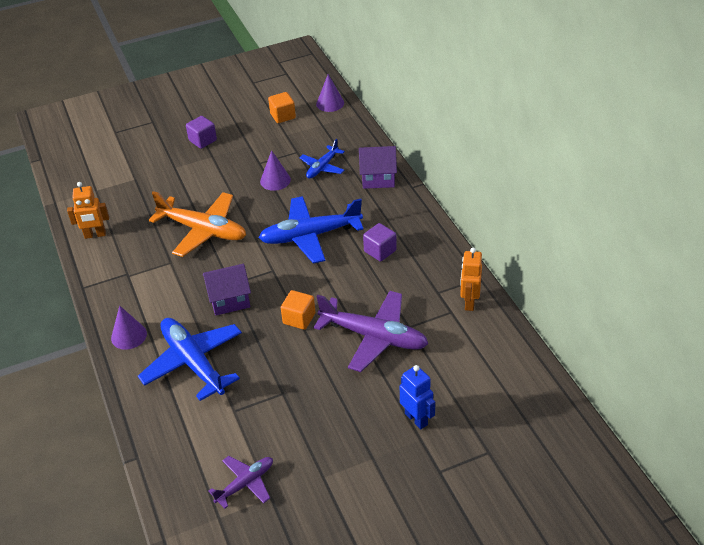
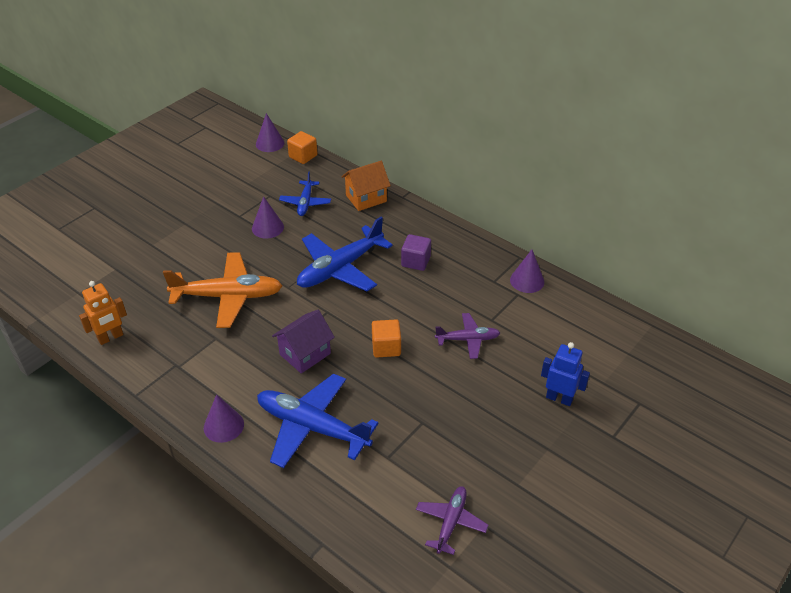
camera: 30 degrees left, 0 degrees up
purple cube [186,116,217,149] -> none
orange cube [268,92,296,123] -> orange cube moved to [287,131,318,164]
purple plane [314,291,428,372] -> purple plane [435,313,500,359], size x0.55
purple house [359,146,397,189] -> orange house [341,161,391,211]
orange robot [460,248,482,311] -> purple cone [510,249,544,293]

